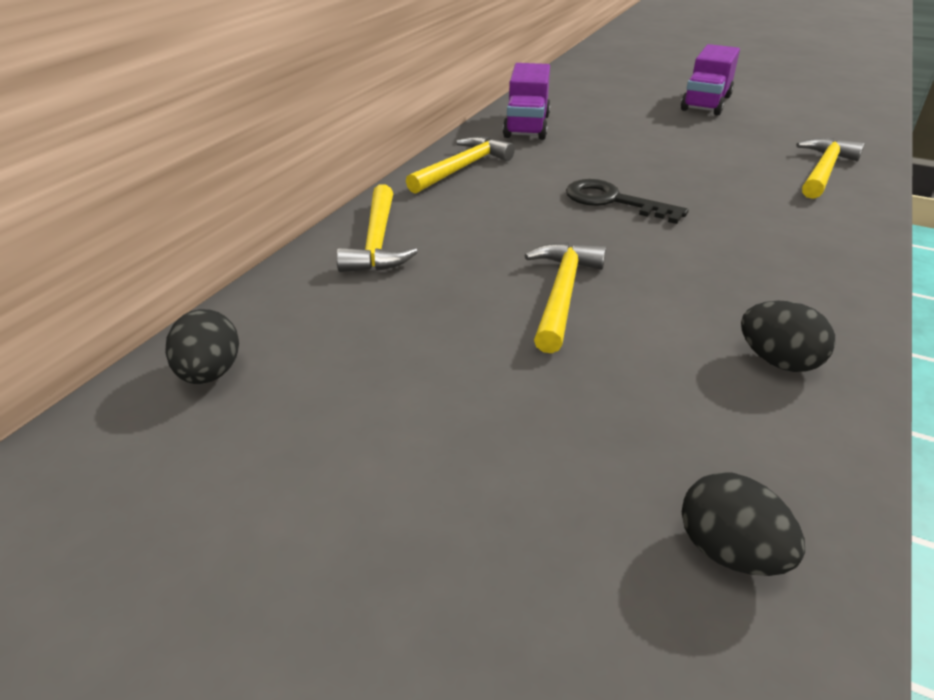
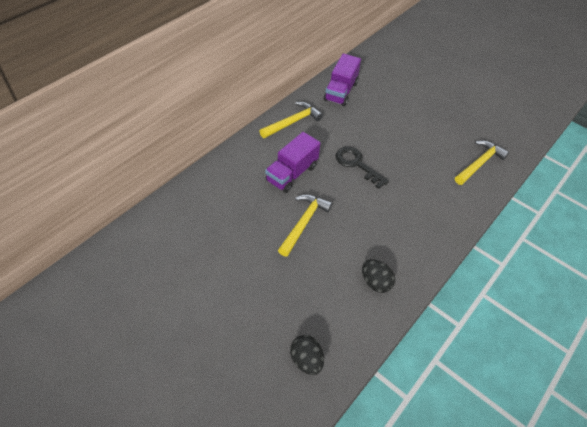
camera: 10 degrees right, 15 degrees up
black egg [165,309,239,384] -> none
yellow hammer [336,184,418,272] -> none
purple truck [681,44,740,116] -> purple truck moved to [265,132,320,193]

